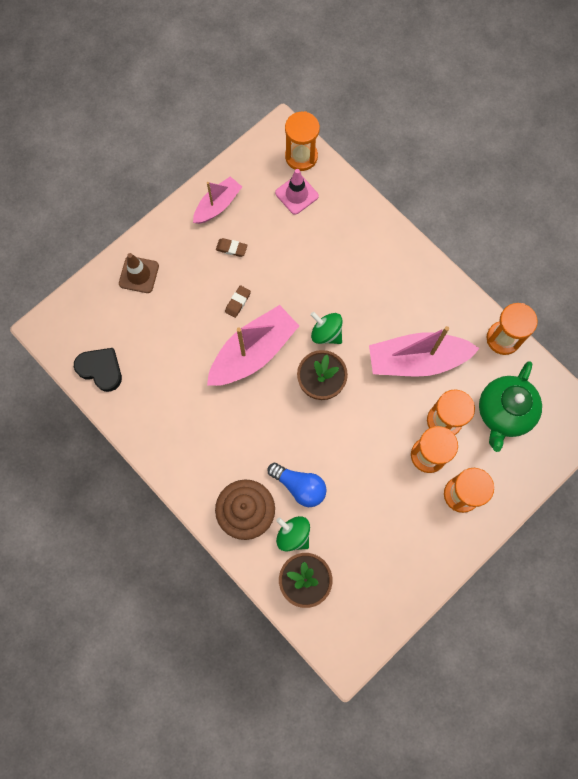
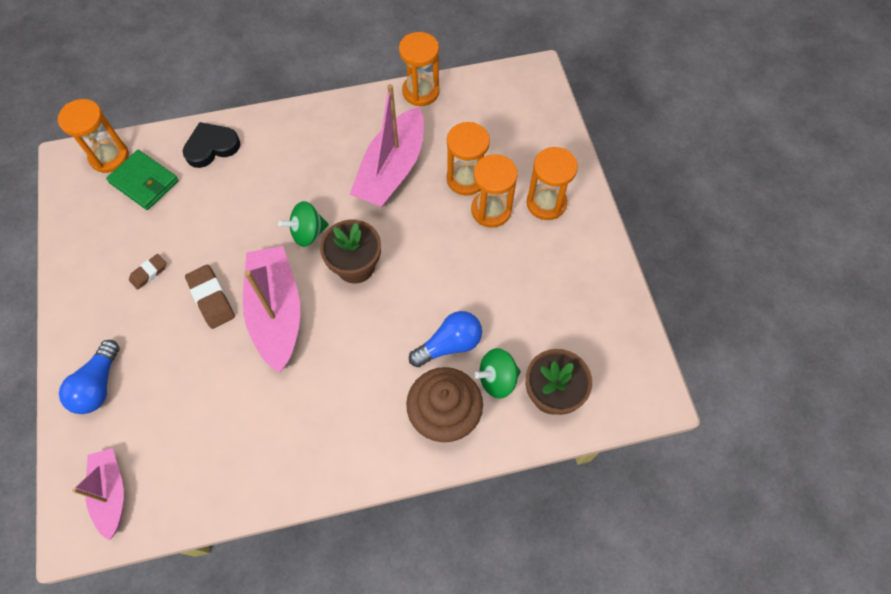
camera: 60 degrees left, 10 degrees down
black heart [74,348,122,392] -> black heart moved to [183,122,240,168]
brown traffic cone [119,253,159,293] -> blue light bulb [59,340,120,414]
pink boat [193,176,242,224] -> pink boat moved to [72,448,124,541]
brown eraser [225,285,251,318] -> brown eraser [185,265,235,329], size x1.61
pink traffic cone [275,169,319,215] -> green wallet [106,150,179,210]
green teapot [479,361,542,452] -> none

